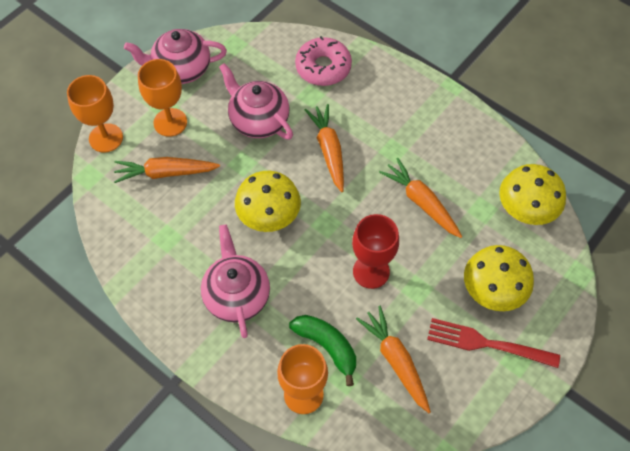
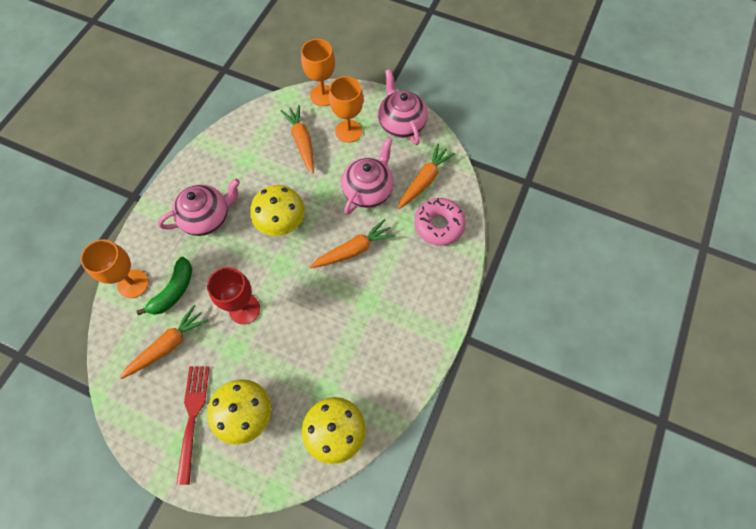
camera: 75 degrees right, 5 degrees up
orange carrot [379,158,462,238] -> orange carrot moved to [398,144,455,209]

